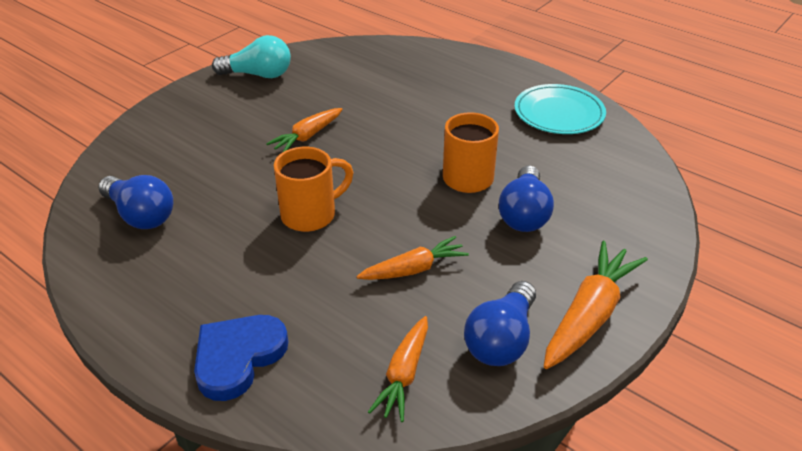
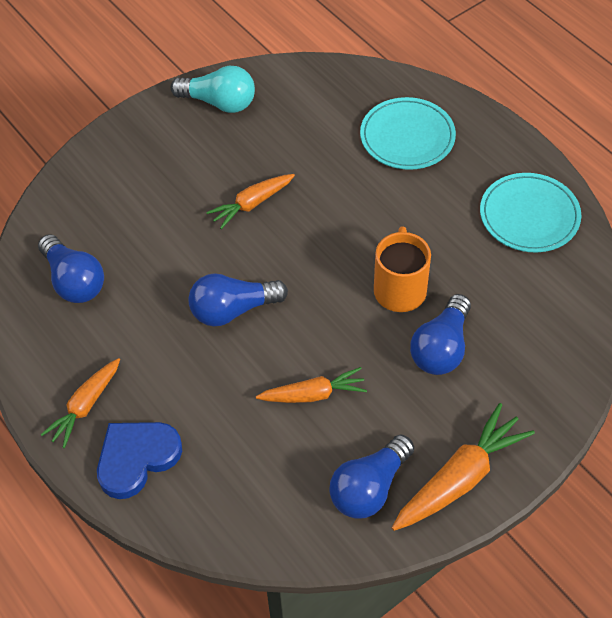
camera: 15 degrees right, 15 degrees up
orange mug [274,147,354,232] -> blue light bulb [188,273,288,327]
orange carrot [368,316,428,422] -> orange carrot moved to [41,358,120,448]
none -> turquoise plate [360,97,456,170]

